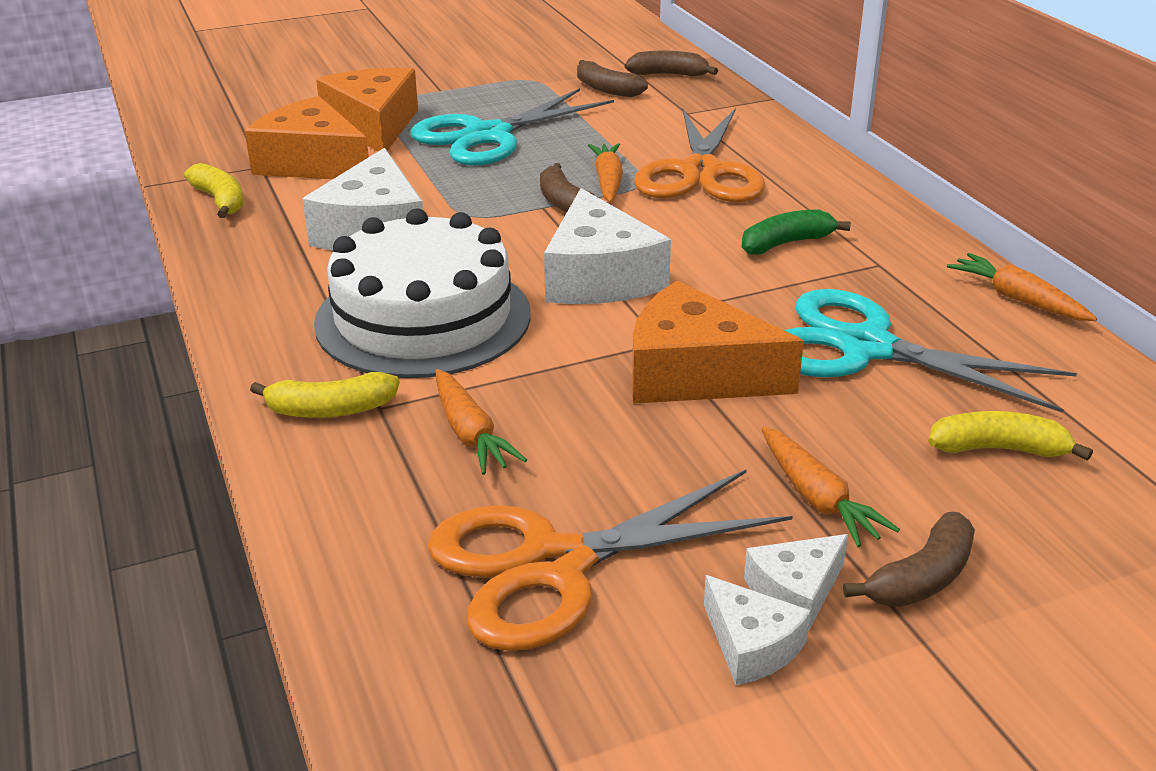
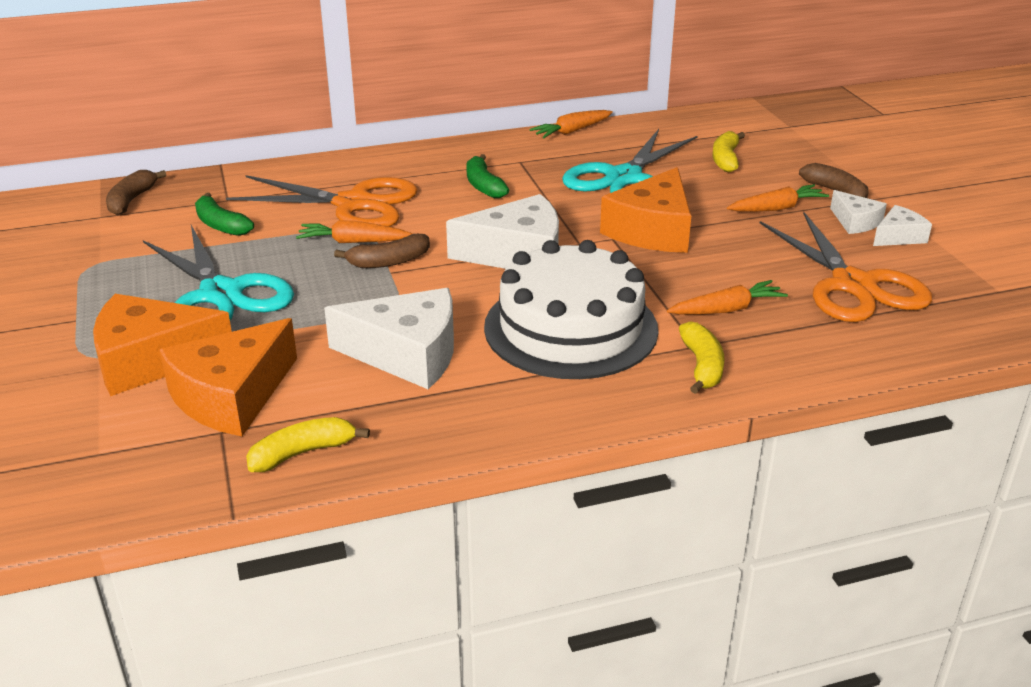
camera: 85 degrees left, 0 degrees up
brown banana [577,60,648,97] -> none
none -> green banana [195,193,254,236]

